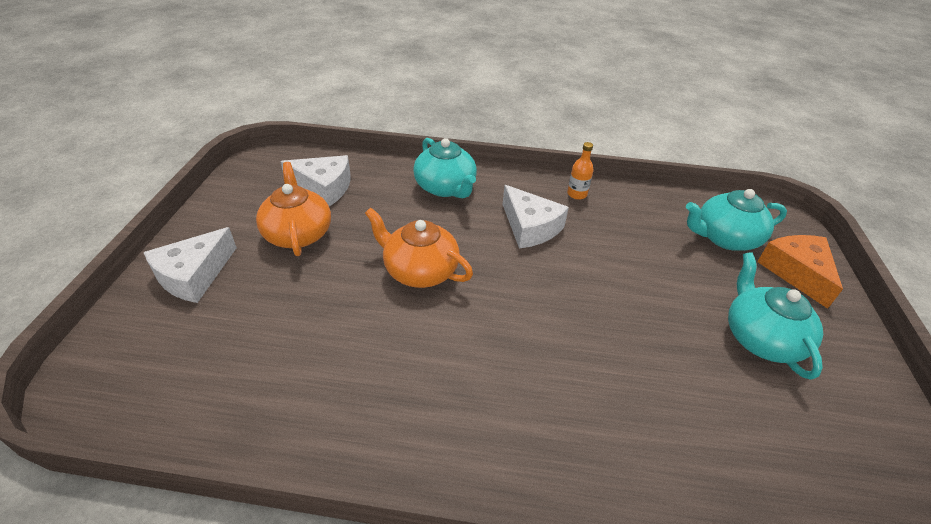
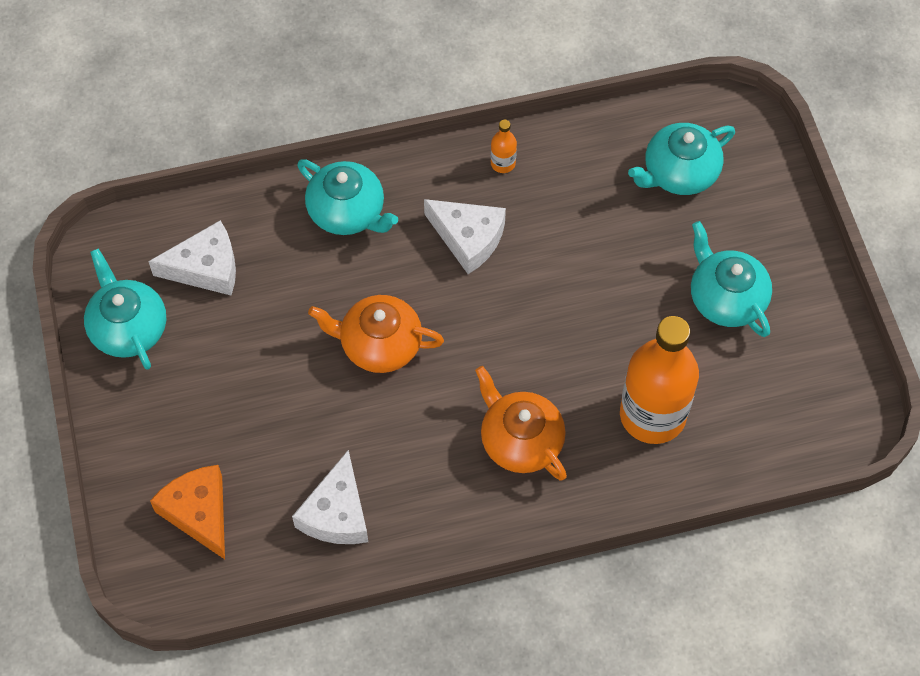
camera: 20 degrees left, 20 degrees up
white cheese [143,227,237,303] -> white cheese moved to [292,450,368,544]
orange teapot [256,162,331,256] -> orange teapot moved to [475,366,567,481]
orange cheese [757,235,843,309] -> orange cheese moved to [150,465,225,559]
none -> turquoise teapot [84,248,166,370]
none -> orange bottle [620,316,699,444]

